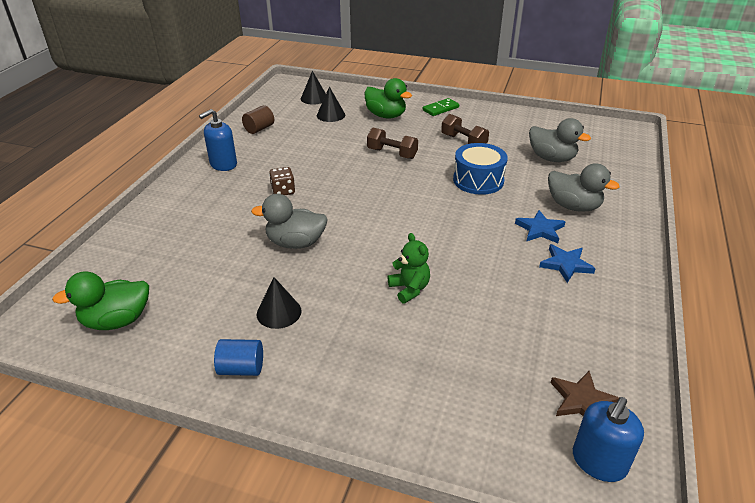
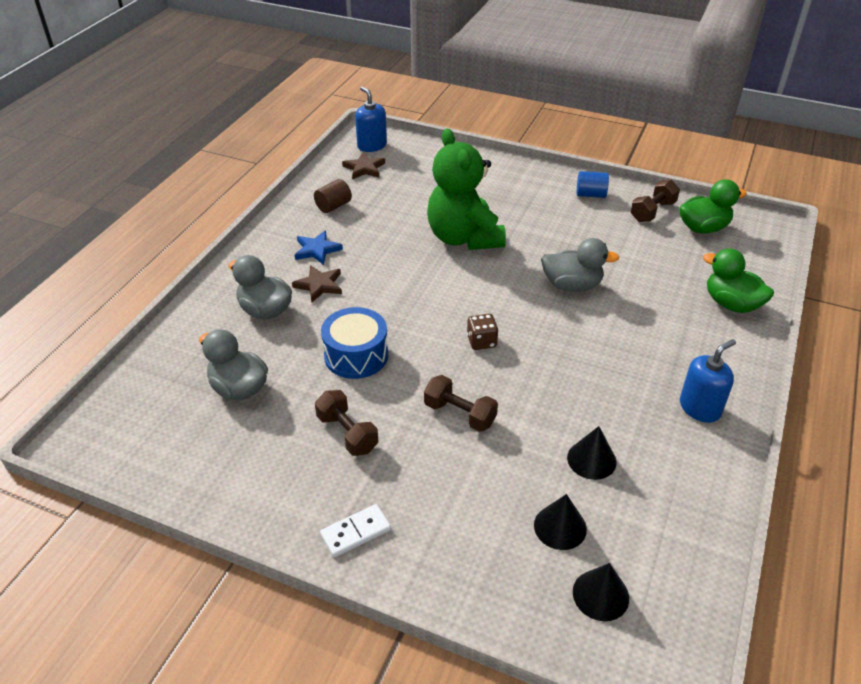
camera: 175 degrees left, 5 degrees up
brown cylinder [242,105,274,134] -> brown cylinder moved to [314,179,352,213]
black cone [257,277,301,329] -> black cone moved to [567,426,617,480]
brown dice [269,167,295,195] -> brown dice moved to [467,314,498,350]
green duck [364,78,412,118] -> green duck moved to [703,249,774,313]
green teddy bear [388,233,430,303] -> green teddy bear [427,129,506,250], size x2.15
green domino [423,98,459,116] -> white domino [320,504,391,557]
blue star [515,210,566,243] -> brown star [292,265,342,303]
blue soap dispenser [573,397,644,482] -> blue soap dispenser turned 75 degrees counterclockwise [355,87,387,152]
none -> brown dumbbell [631,180,680,222]

